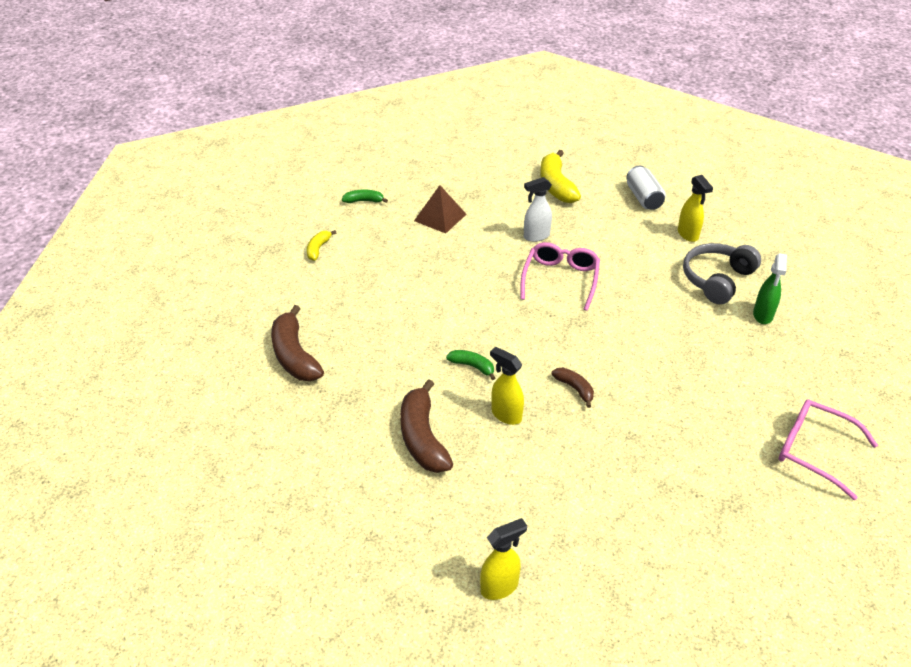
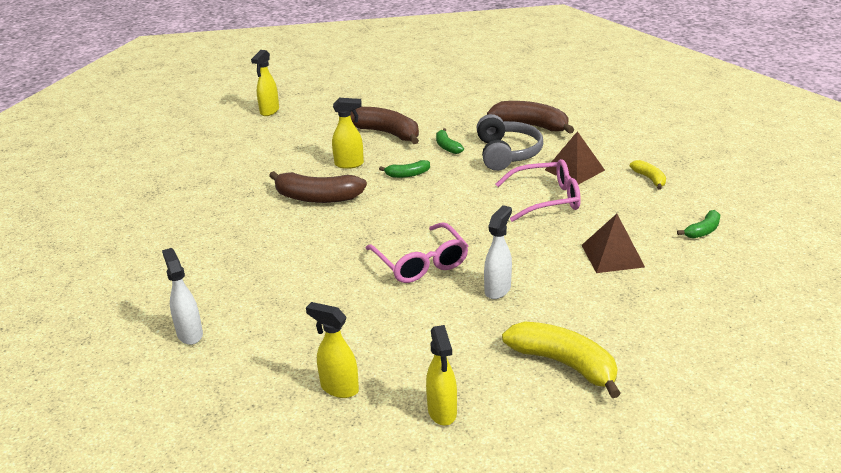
camera: 140 degrees right, 10 degrees down
brown banana [551,368,594,408] -> brown banana [269,171,367,203], size x1.91
white can [626,166,666,210] -> yellow spray bottle [426,325,457,425]
grey headphones [683,243,761,304] -> grey headphones moved to [477,114,543,171]
green spray bottle [753,254,787,324] -> white spray bottle [162,248,203,345]
pink glasses [779,399,878,500] -> pink glasses moved to [496,159,581,222]
none -> green banana [436,128,464,154]
none -> brown pyramid [545,131,605,185]

